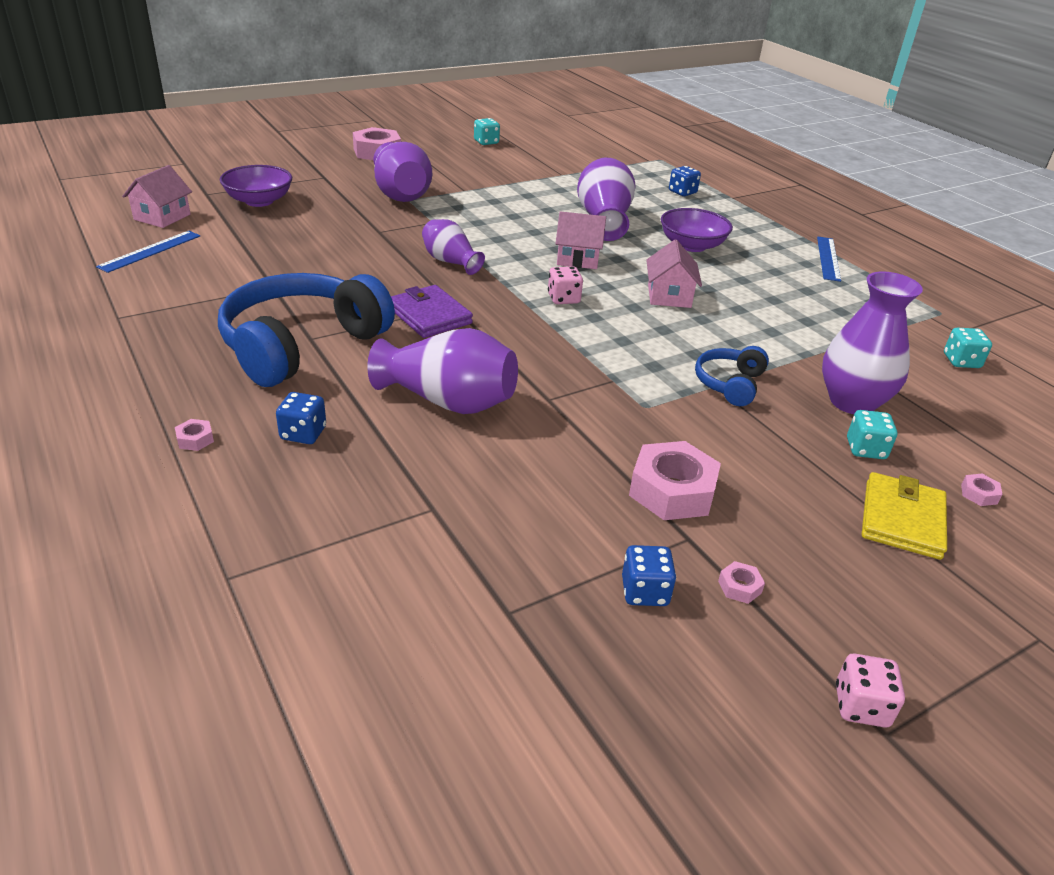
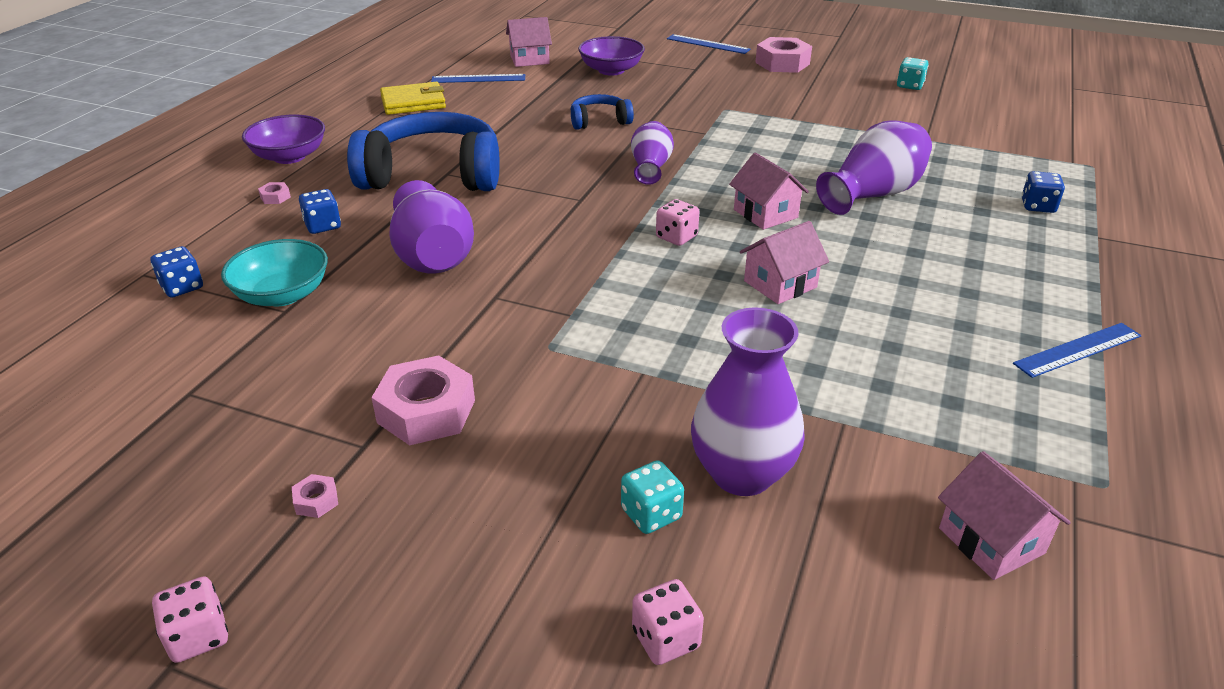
camera: 55 degrees right, 0 degrees up
purple vase [374,142,432,202] -> none
purple wallet [391,285,473,338] -> none
blue dice [622,545,676,606] -> blue dice moved to [151,246,203,298]
purple bowl [661,208,733,252] -> purple bowl moved to [242,114,325,164]
blue headphones [695,346,769,406] -> blue headphones moved to [571,94,634,130]
yellow wallet [862,472,947,560] -> yellow wallet moved to [380,82,446,115]
turquoise dice [944,327,992,368] -> pink house [938,451,1071,580]
pink nut [961,474,1003,506] -> pink dice [632,579,704,665]
none -> turquoise bowl [221,239,328,306]
none -> blue ruler [667,34,750,54]

